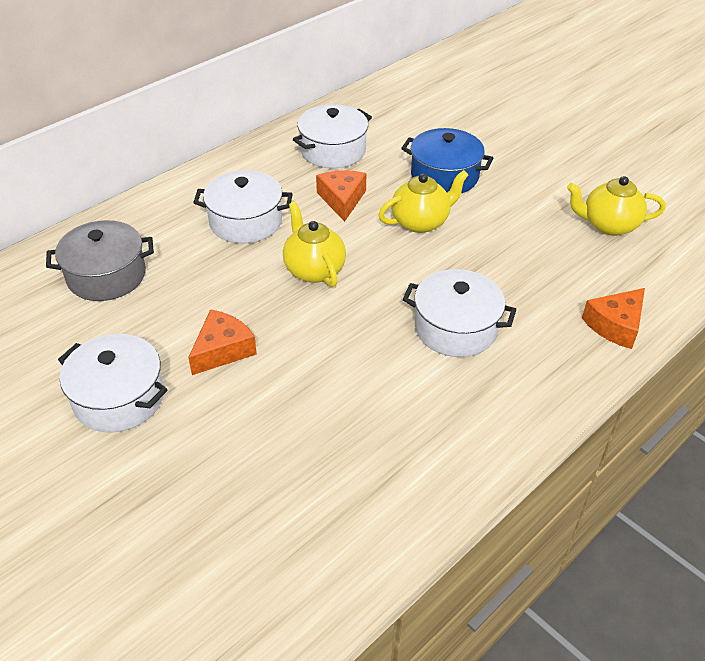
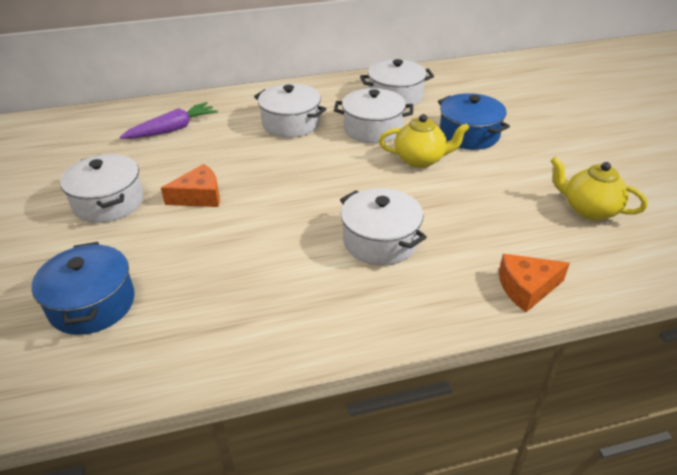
camera: 30 degrees right, 5 degrees down
grey pot [46,220,154,301] -> purple carrot [120,102,218,139]
yellow teapot [283,202,346,287] -> none
orange cheese [316,170,366,222] -> white pot [334,88,413,143]
none -> blue pot [32,242,135,335]

